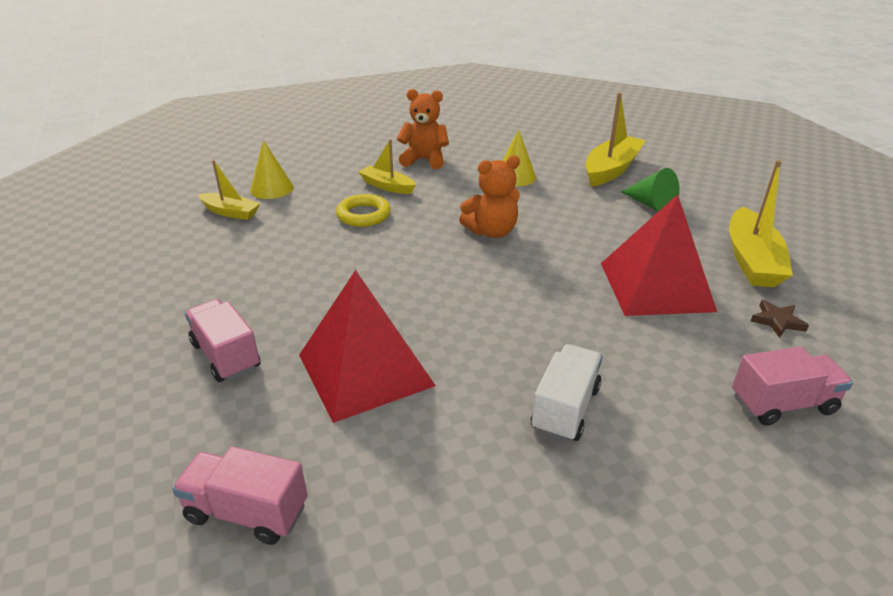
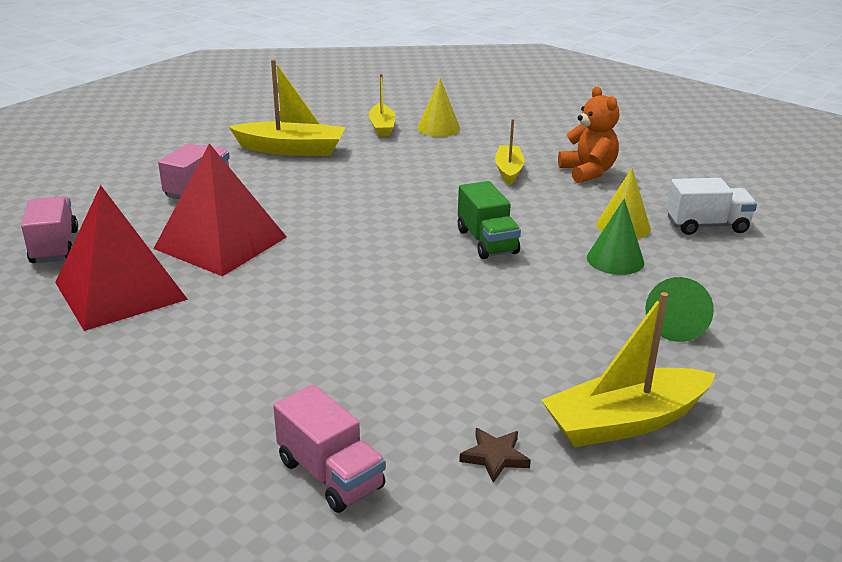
camera: 60 degrees right, 5 degrees down
yellow ring [336,194,391,227] -> none
orange teddy bear [459,155,520,238] -> green truck [458,181,521,259]
white truck [531,344,602,442] -> white truck moved to [666,178,757,235]
yellow boat [585,92,646,187] -> yellow boat moved to [229,59,345,156]
red pyramid [601,194,717,316] -> red pyramid moved to [55,185,188,331]
none -> green cone [587,198,644,275]

